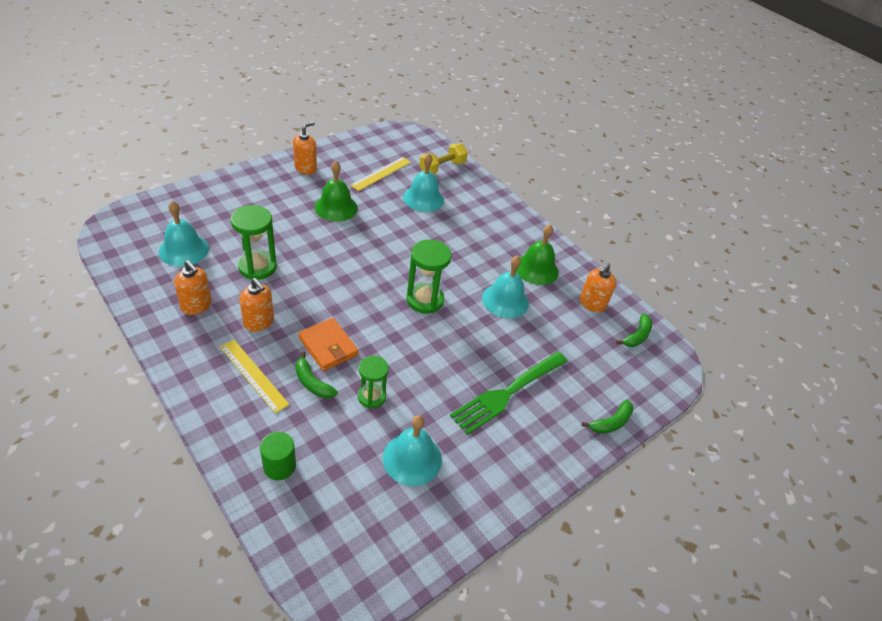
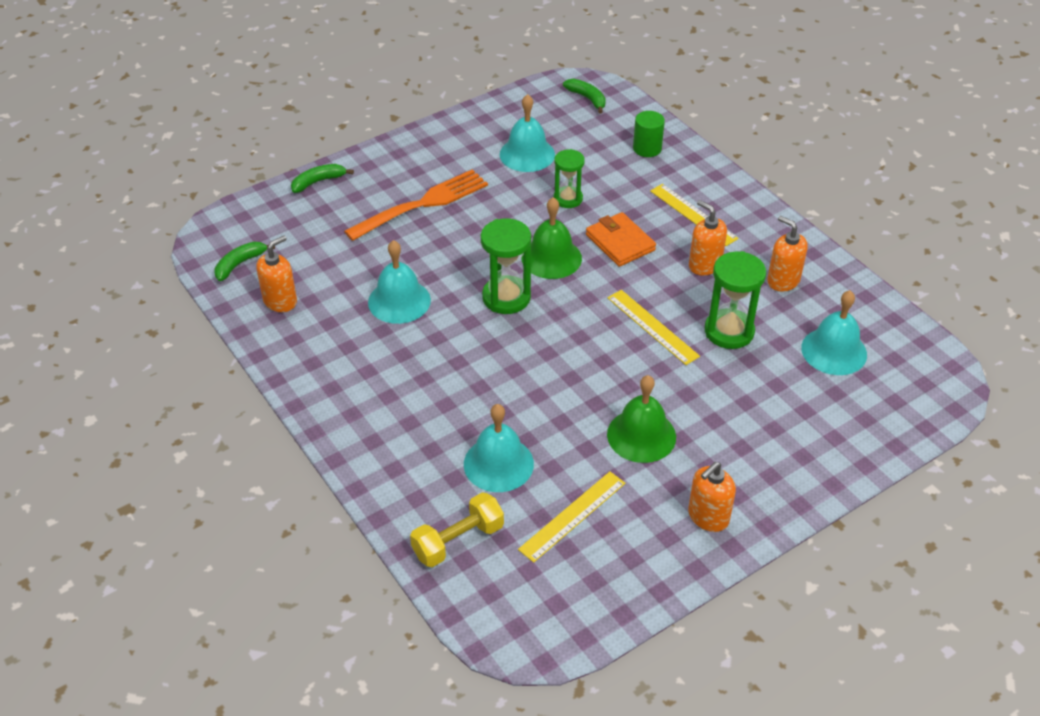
camera: 170 degrees left, 0 degrees up
green banana [296,352,338,398] -> green banana moved to [563,78,606,114]
green fork [450,352,568,435] -> orange fork [344,169,488,241]
green bell [516,224,559,285] -> green bell moved to [522,197,582,279]
none -> yellow ruler [607,290,700,365]

